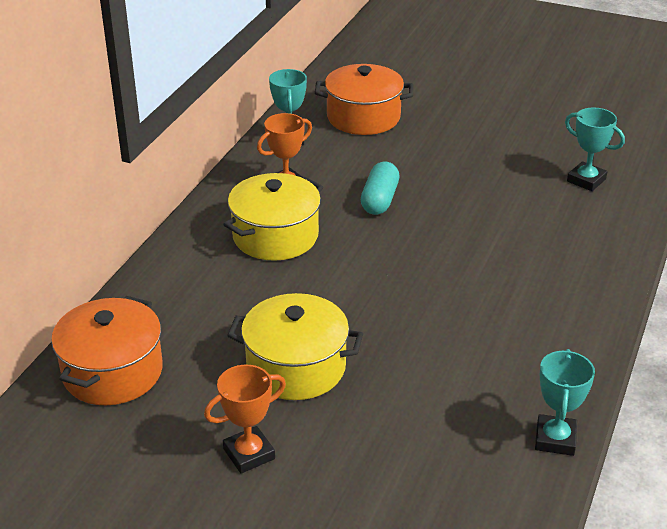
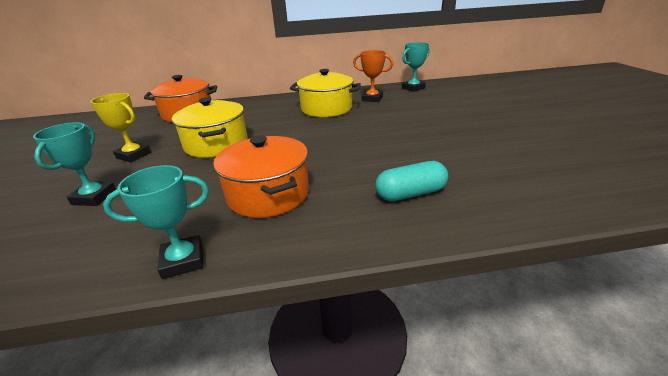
camera: 60 degrees right, 5 degrees down
orange trophy [204,365,286,473] -> yellow trophy [91,93,151,162]
orange pot [315,64,413,135] -> orange pot moved to [213,135,309,218]
turquoise capsule [361,162,399,215] -> turquoise capsule moved to [375,161,448,201]
turquoise trophy [565,107,625,191] -> turquoise trophy moved to [33,122,116,206]

